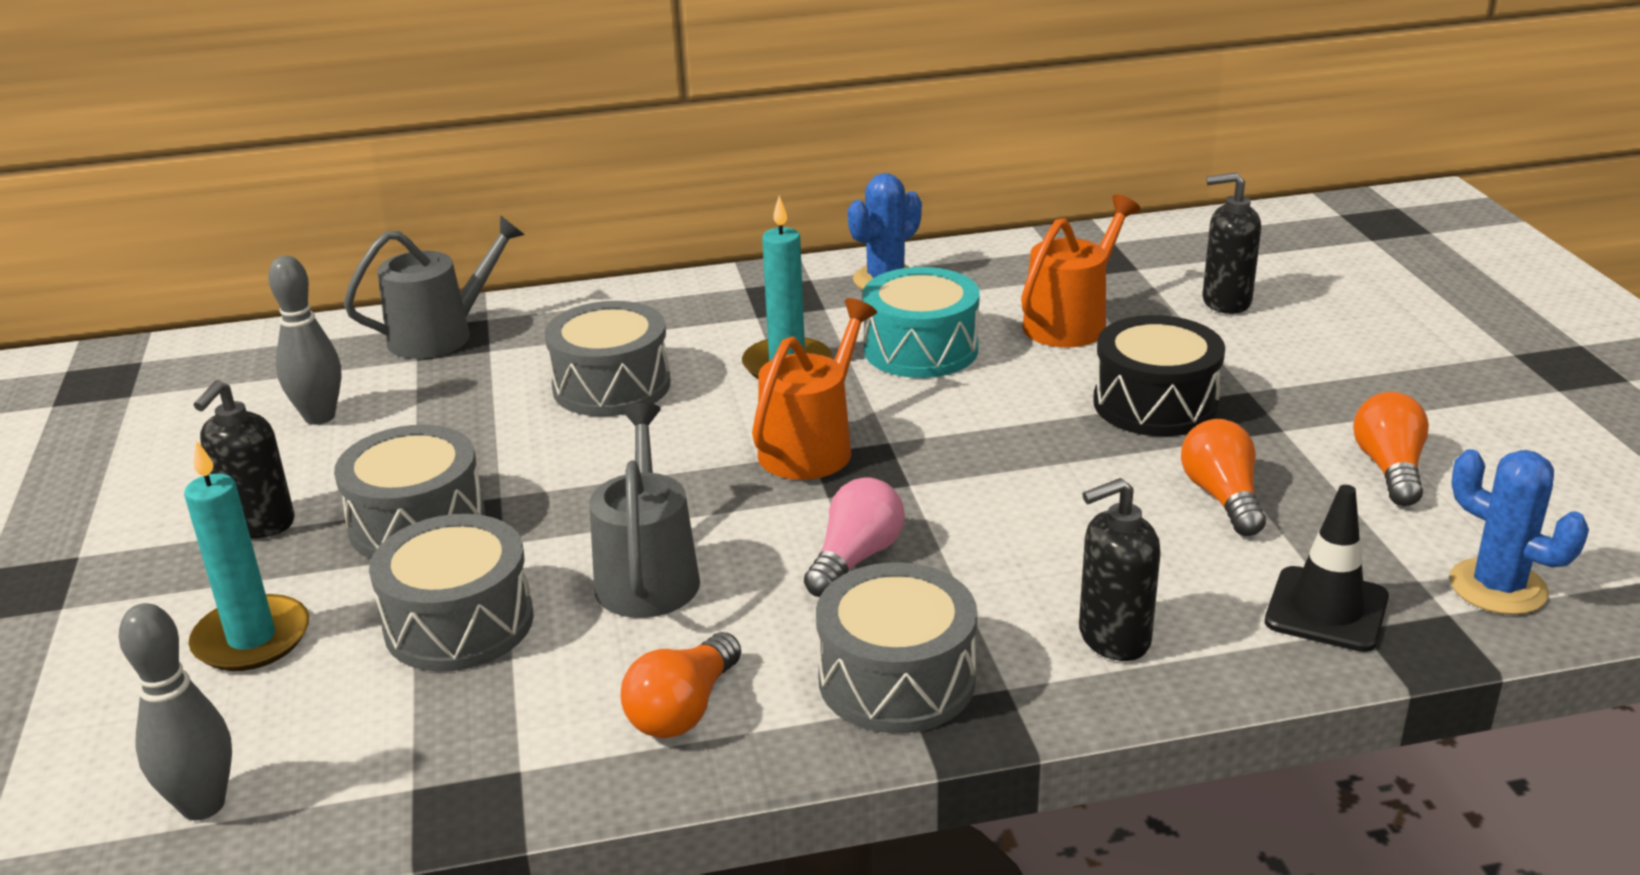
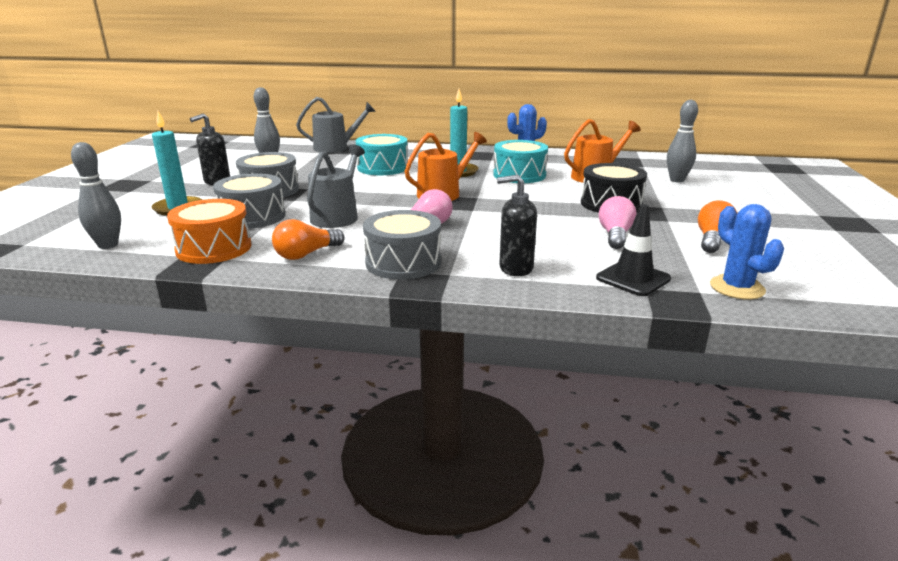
camera: 20 degrees right, 5 degrees down
grey drum [545,301,671,416] -> turquoise drum [356,134,408,175]
orange light bulb [1181,419,1266,536] -> pink light bulb [599,196,637,249]
black soap dispenser [1203,172,1261,314] -> grey bowling pin [667,100,698,182]
none -> orange drum [167,199,252,264]

